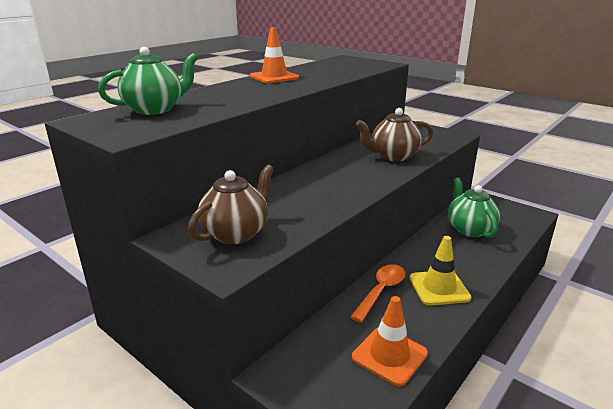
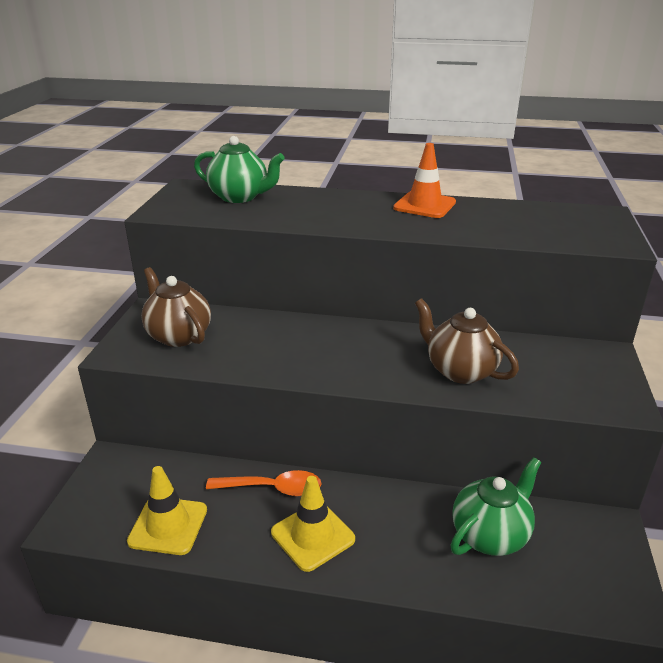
camera: 60 degrees right, 5 degrees up
brown teapot [188,165,274,244] -> brown teapot turned 135 degrees counterclockwise [141,267,211,347]
orange traffic cone [352,296,428,386] -> yellow traffic cone [127,466,207,555]

